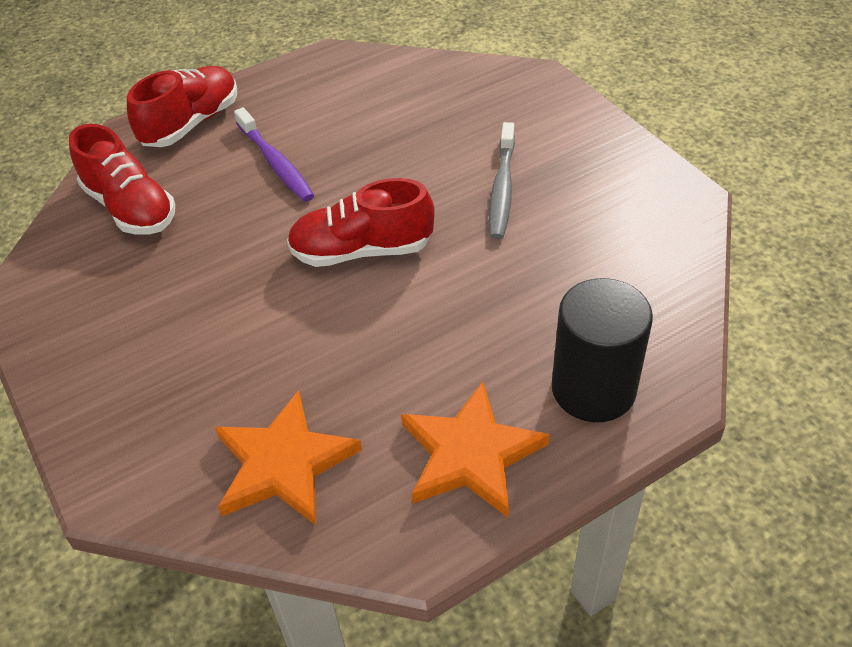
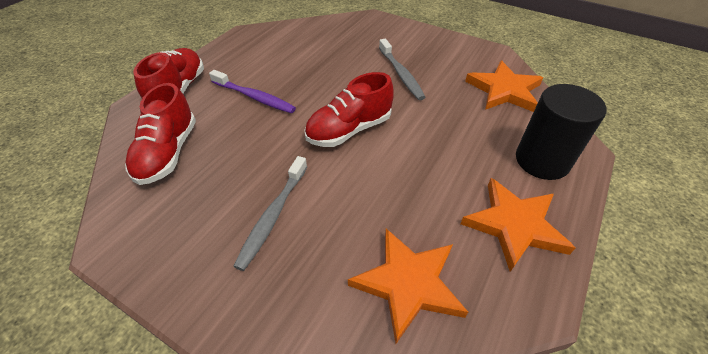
camera: 30 degrees left, 0 degrees up
red shoe [69,124,175,234] -> red shoe turned 75 degrees clockwise [125,83,196,185]
none -> grey toothbrush [233,156,307,271]
none -> orange star [465,61,543,112]

